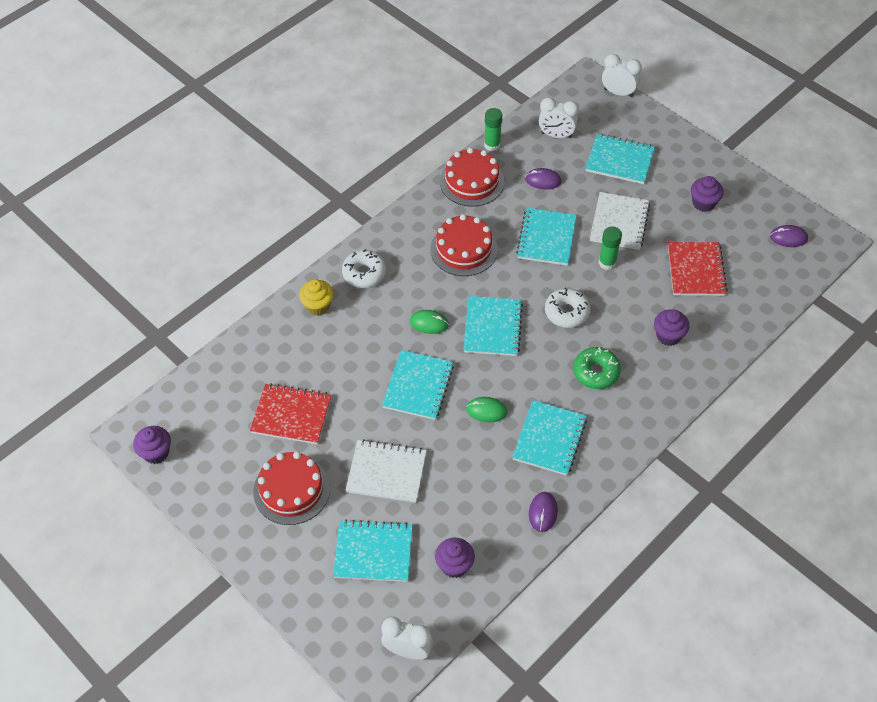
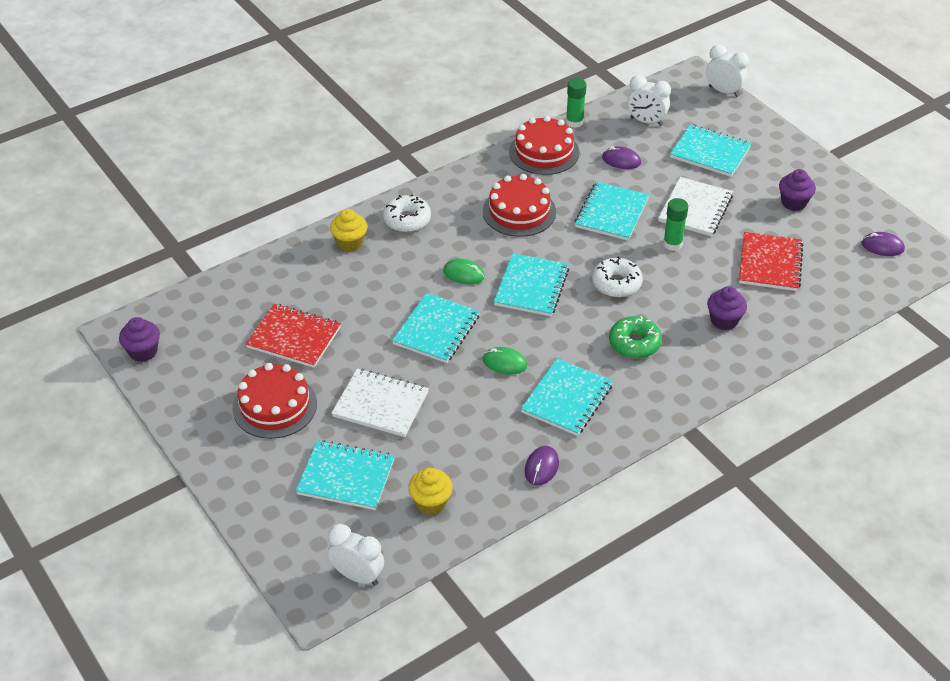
camera: 10 degrees right, 10 degrees down
purple cupcake [435,538,475,578] -> yellow cupcake [408,468,453,515]

